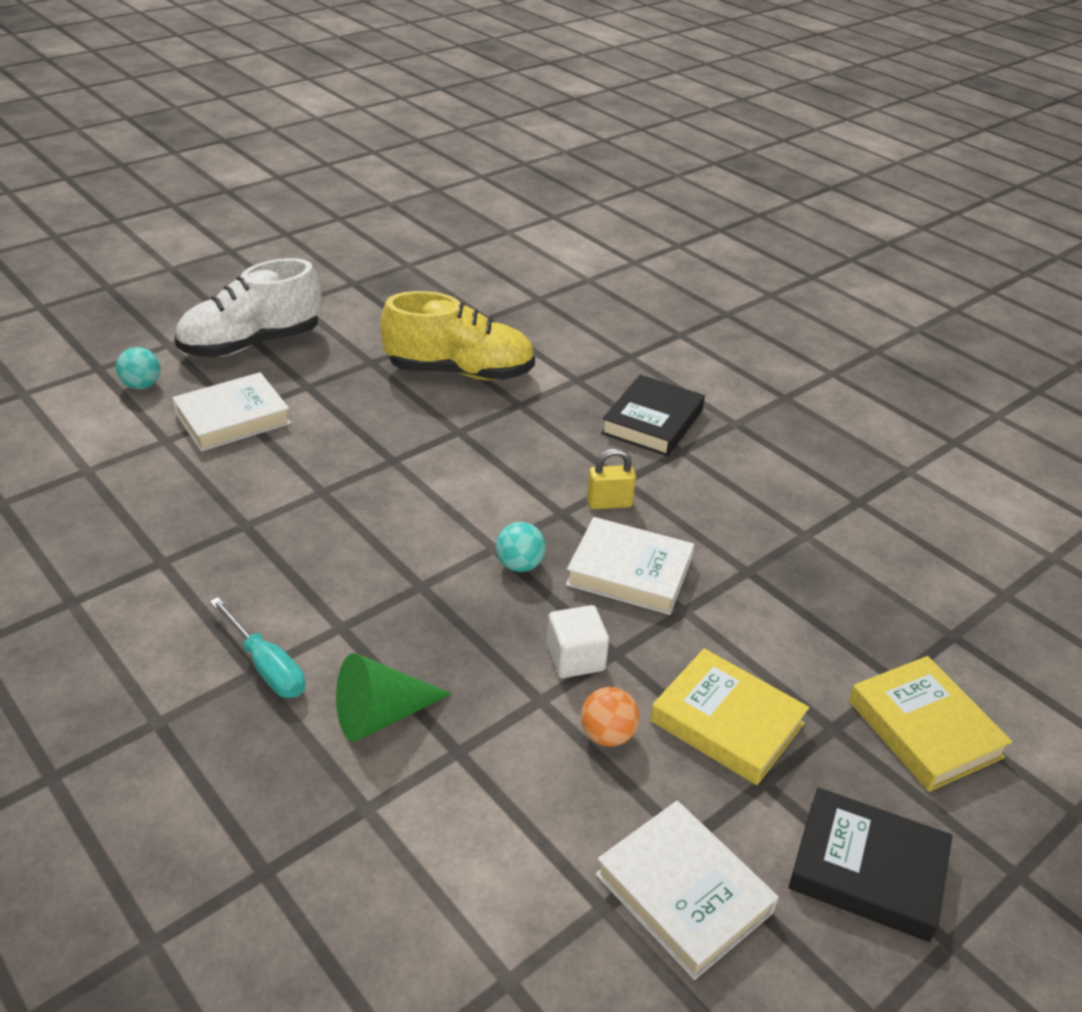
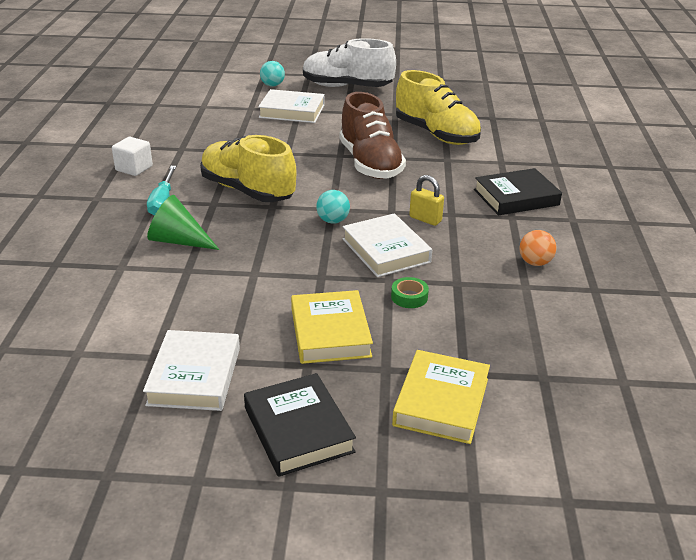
camera: 45 degrees right, 5 degrees down
white cube [547,605,609,678] -> white cube moved to [112,137,153,176]
orange ball [581,687,640,747] -> orange ball moved to [519,230,557,266]
none -> yellow shoe [200,135,296,202]
none -> brown shoe [340,92,406,179]
none -> green tape [391,277,429,308]

